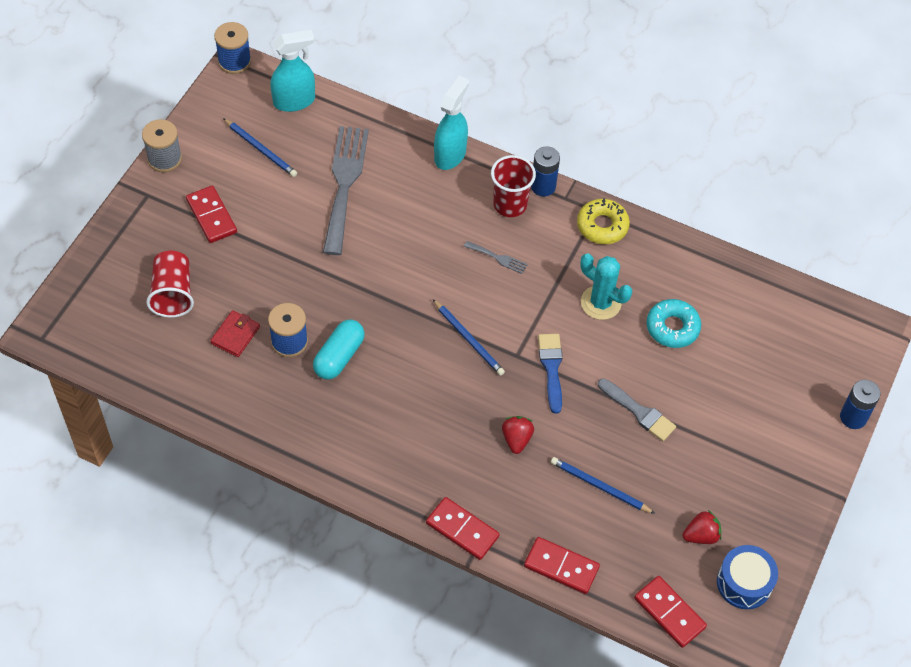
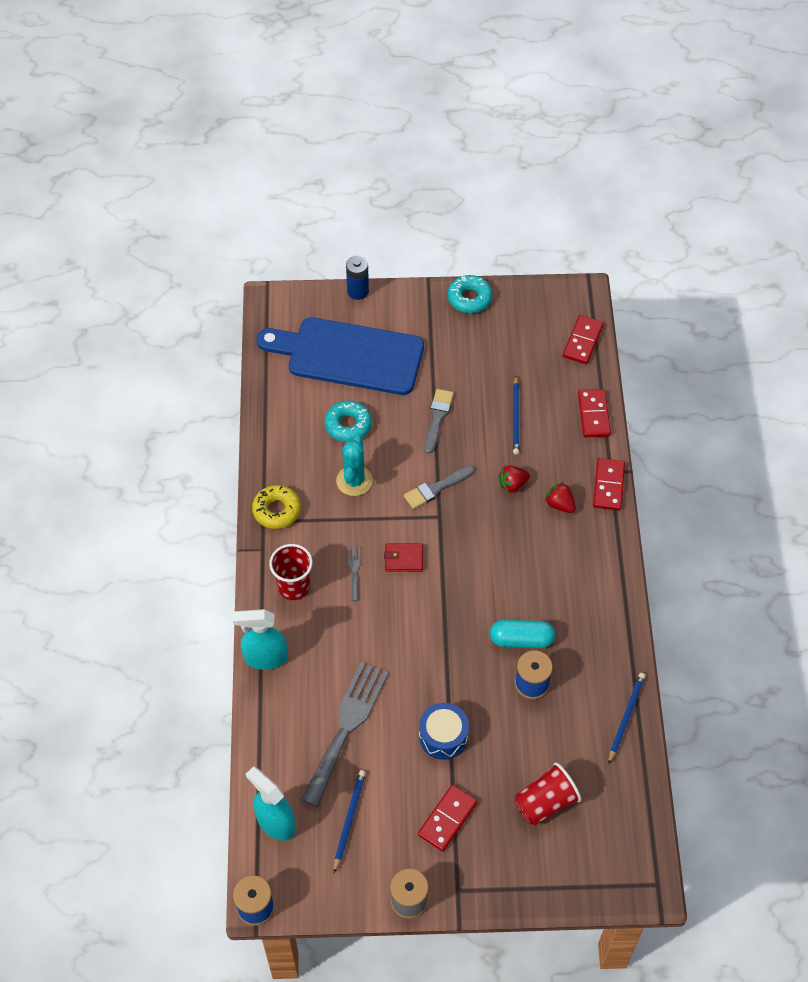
camera: 115 degrees left, 0 degrees up
red wallet [210,310,260,357] -> red wallet moved to [384,543,423,572]
grey fork [323,126,369,255] -> grey fork turned 135 degrees clockwise [301,662,388,807]
blue pencil [433,299,505,376] -> blue pencil moved to [608,673,646,764]
blue battery [531,147,560,196] -> none
blue brush [538,334,563,414] -> grey brush [404,466,475,509]
red strawberry [683,510,722,544] -> red strawberry moved to [545,482,576,513]
blue drum [717,545,778,609] -> blue drum moved to [419,703,469,760]
none -> blue cutting board [257,317,424,395]
none -> turquoise donut [448,275,492,313]

